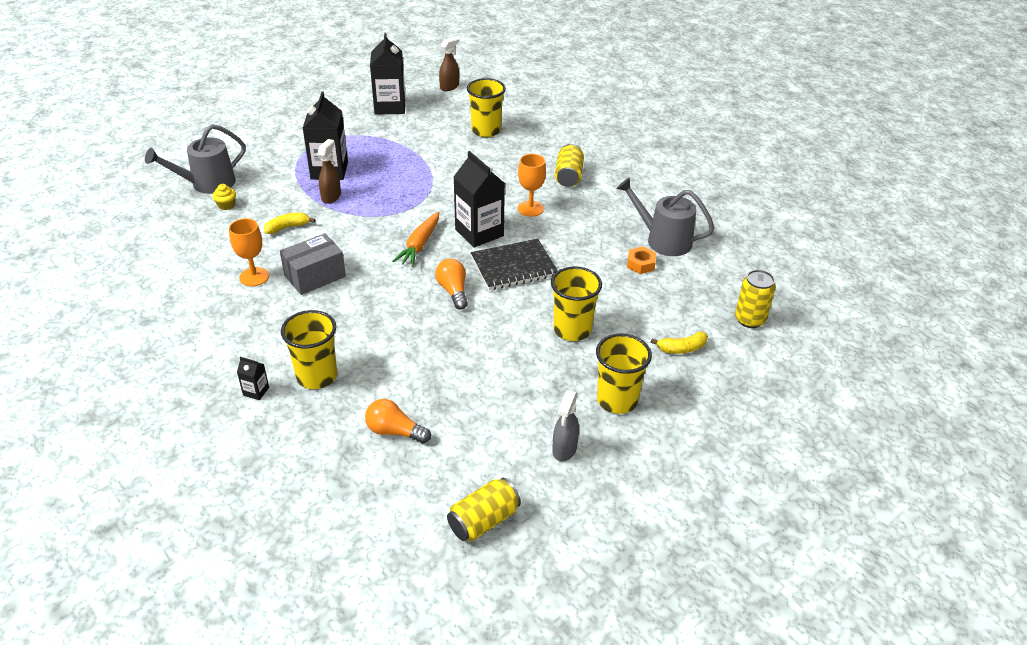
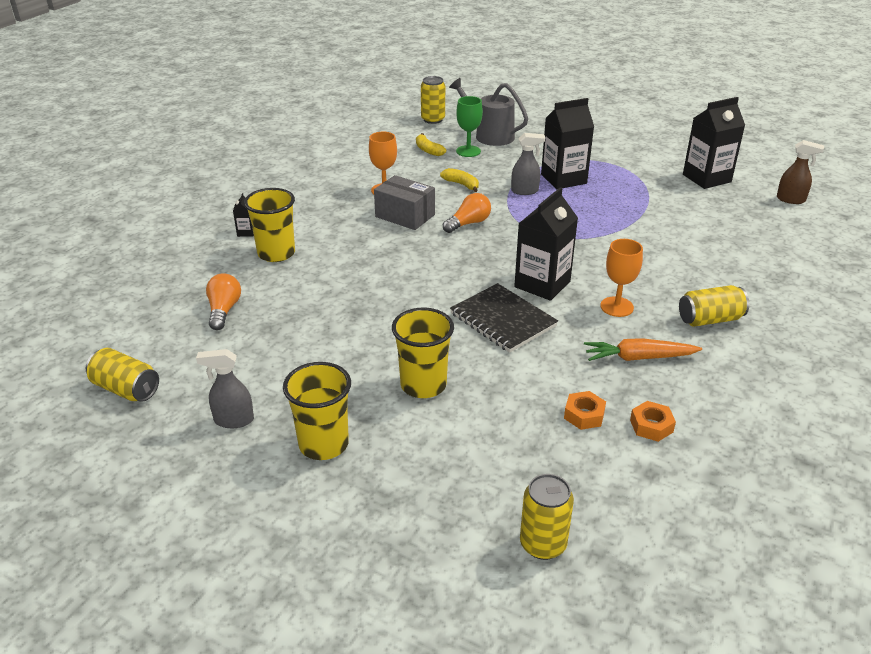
camera: 70 degrees right, 5 degrees down
yellow cupcake [212,184,236,210] -> green goblet [456,96,483,157]
brown spray bottle [317,139,341,204] -> grey spray bottle [511,133,545,195]
orange carrot [392,212,439,267] -> orange carrot moved to [584,338,702,361]
orange light bulb [435,259,468,310] -> orange light bulb moved to [443,193,491,233]
yellow cup [467,78,506,137] -> none
grey watering can [616,177,715,256] -> orange nut [630,401,676,442]
yellow banana [651,332,708,354] -> yellow banana moved to [416,133,446,156]
none -> yellow can [421,76,445,124]

